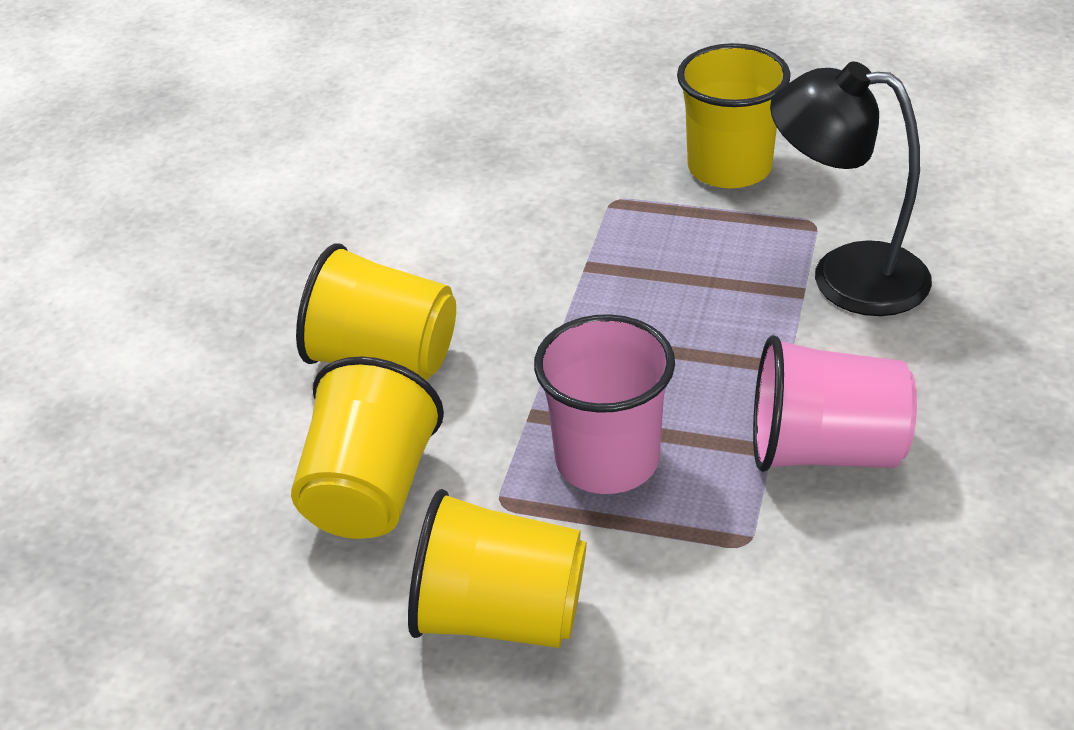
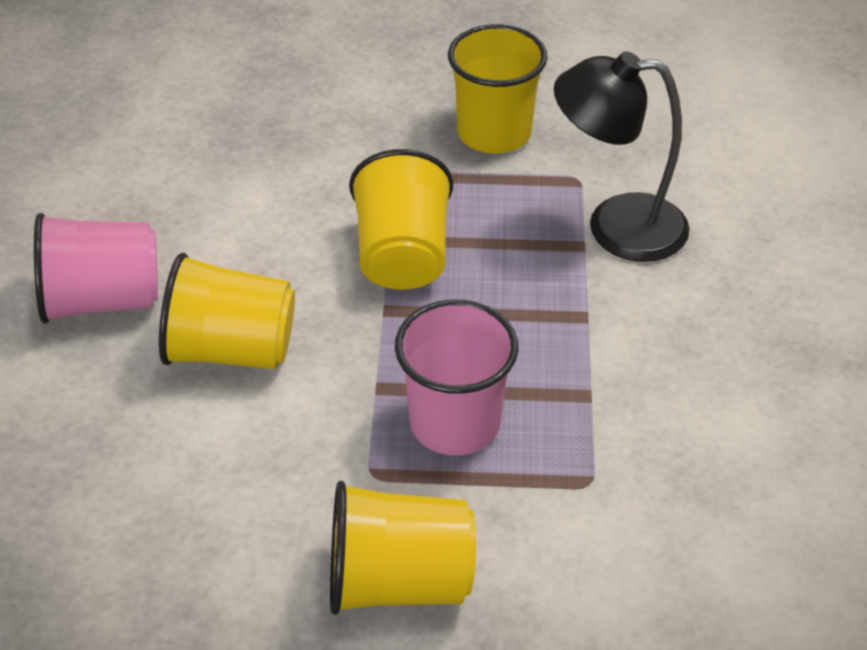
camera: 15 degrees left, 5 degrees up
yellow cup [291,357,444,539] -> yellow cup moved to [349,149,453,290]
pink cup [753,335,917,472] -> pink cup moved to [34,213,158,324]

